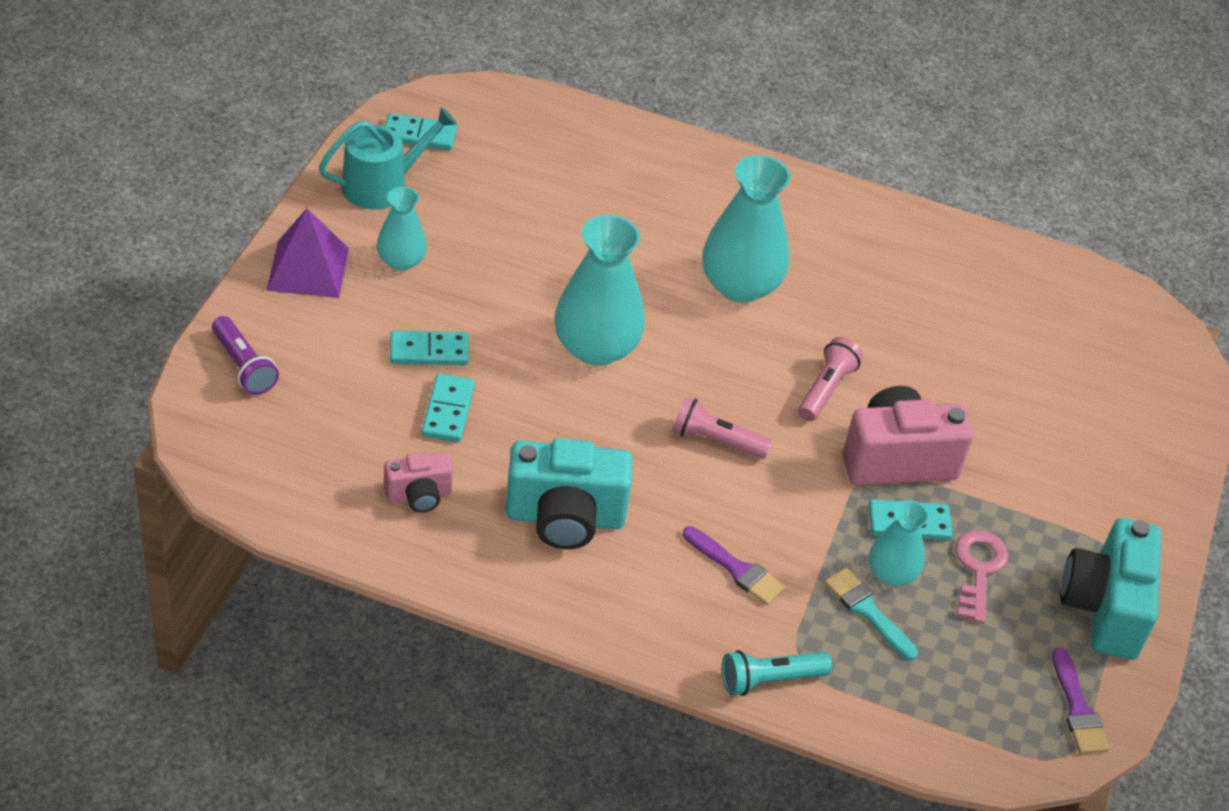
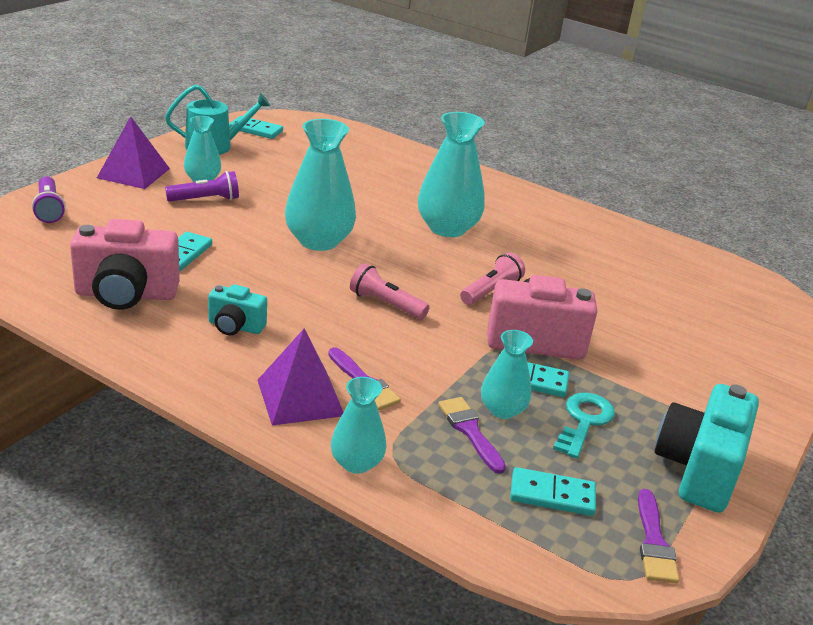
camera: 15 degrees right, 15 degrees down
pink camera [384,452,453,513] -> pink camera [70,219,180,310], size x1.82
turquoise domino [390,331,469,365] -> turquoise domino moved to [510,467,596,516]
turquoise camera [505,438,633,549] -> turquoise camera [208,284,267,335], size x0.55
turquoise flashlight [722,650,832,696] -> turquoise vase [331,377,386,474]
turquoise brush [825,568,918,660] -> purple brush [438,397,506,474]
pink key [955,530,1008,623] -> turquoise key [553,393,615,459]
none -> purple flashlight [165,171,239,202]
none -> purple pyramid [258,328,343,425]

